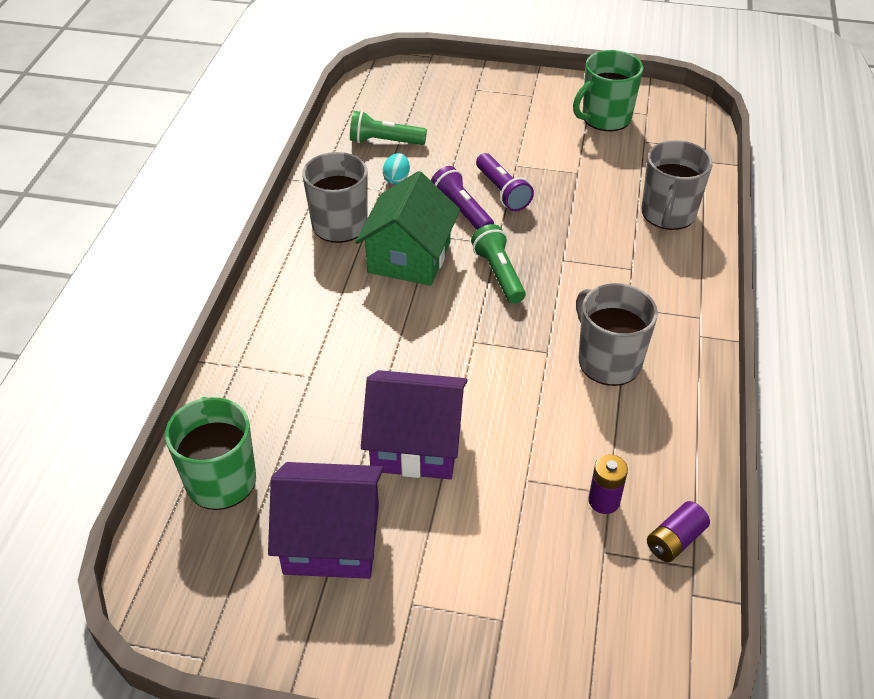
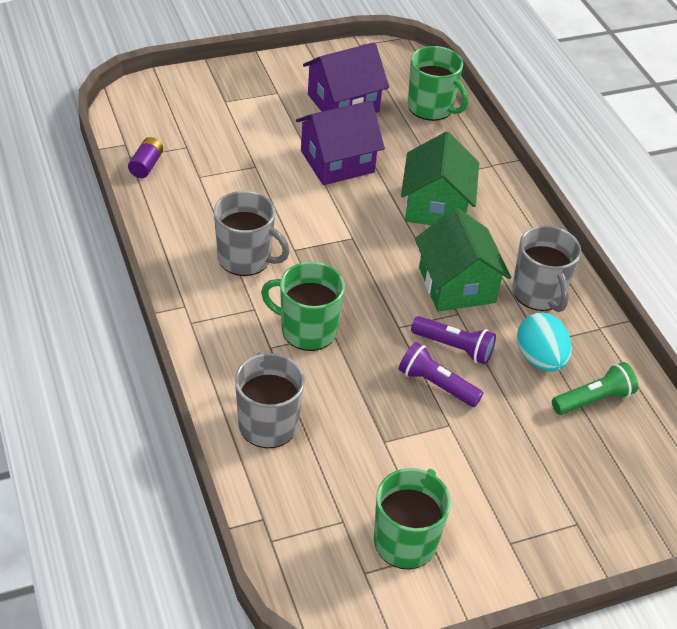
camera: 145 degrees right, 0 degrees up
turquoise egg [383,153,410,184] -> turquoise egg [517,313,572,371], size x1.81
green flashlight [471,224,526,304] -> none
purple battery [588,455,628,514] -> none
none -> green mug [261,262,345,351]
none -> green house [401,132,479,225]

